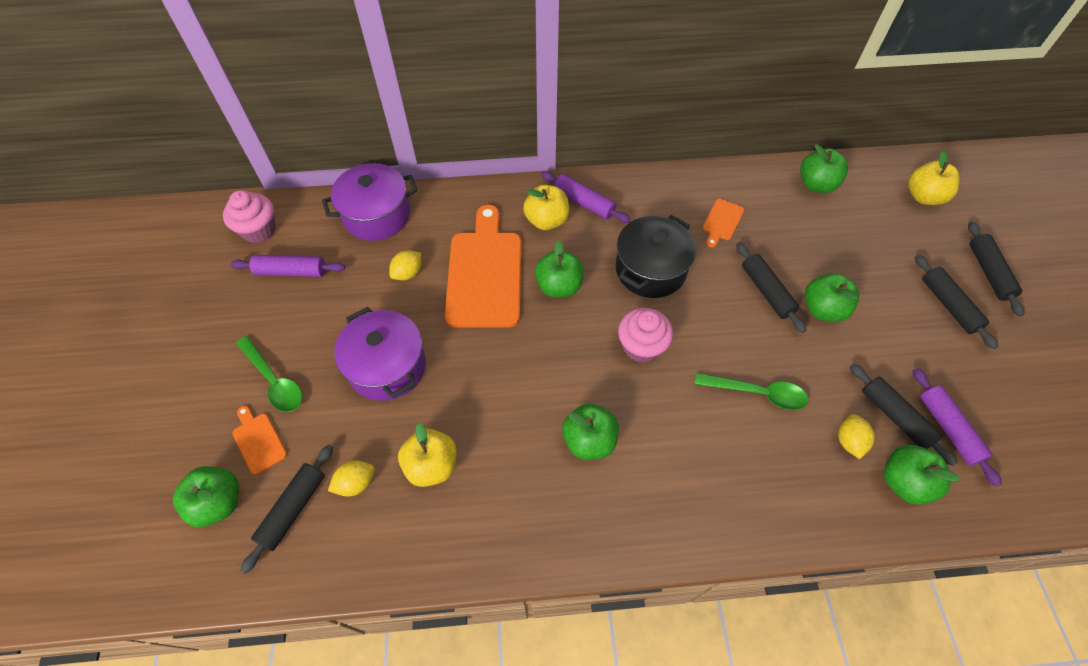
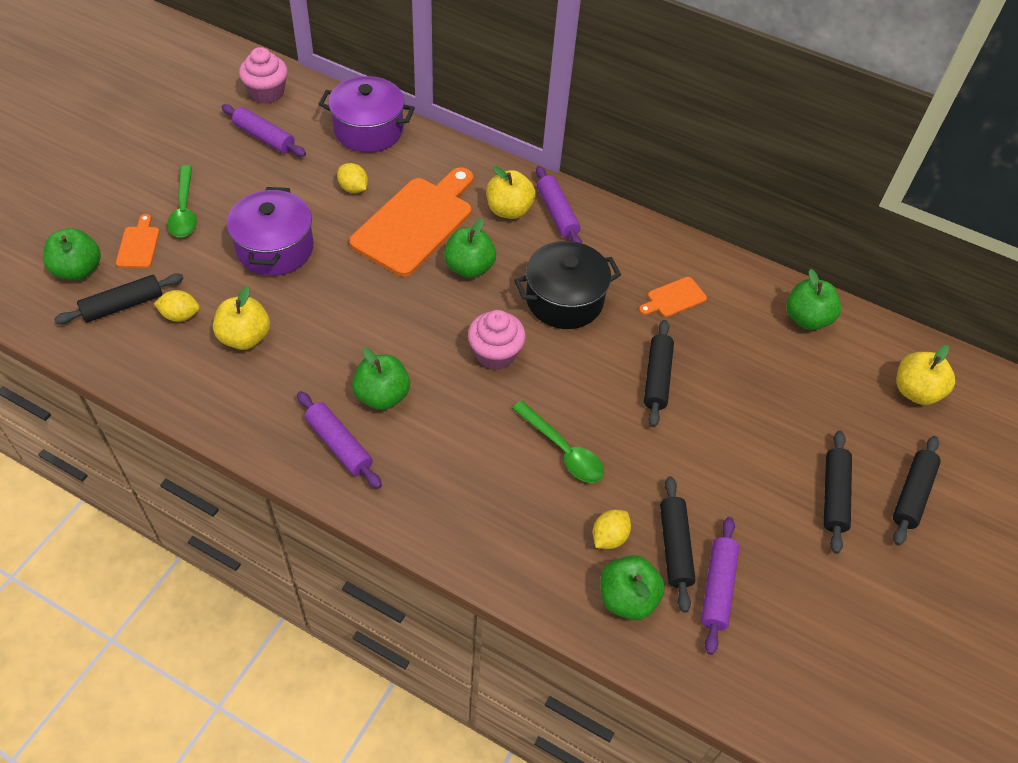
camera: 30 degrees right, 5 degrees down
yellow lemon [389,251,421,281] -> yellow lemon turned 60 degrees clockwise [337,163,368,193]
green apple [805,273,859,322] -> none
none -> purple rolling pin [297,391,382,489]

